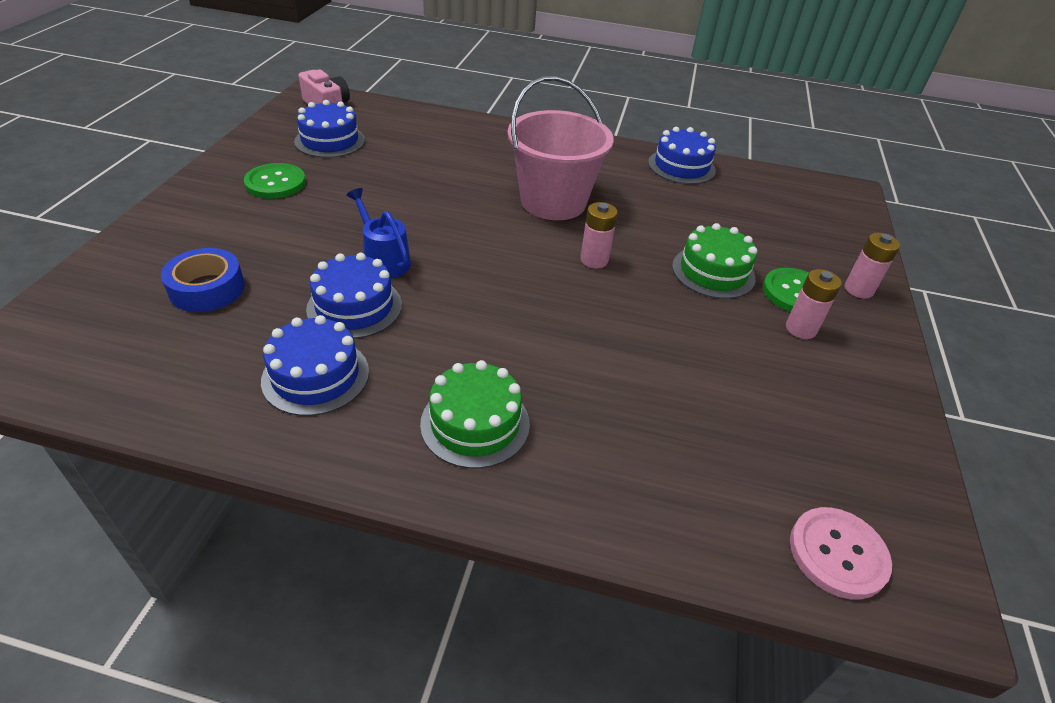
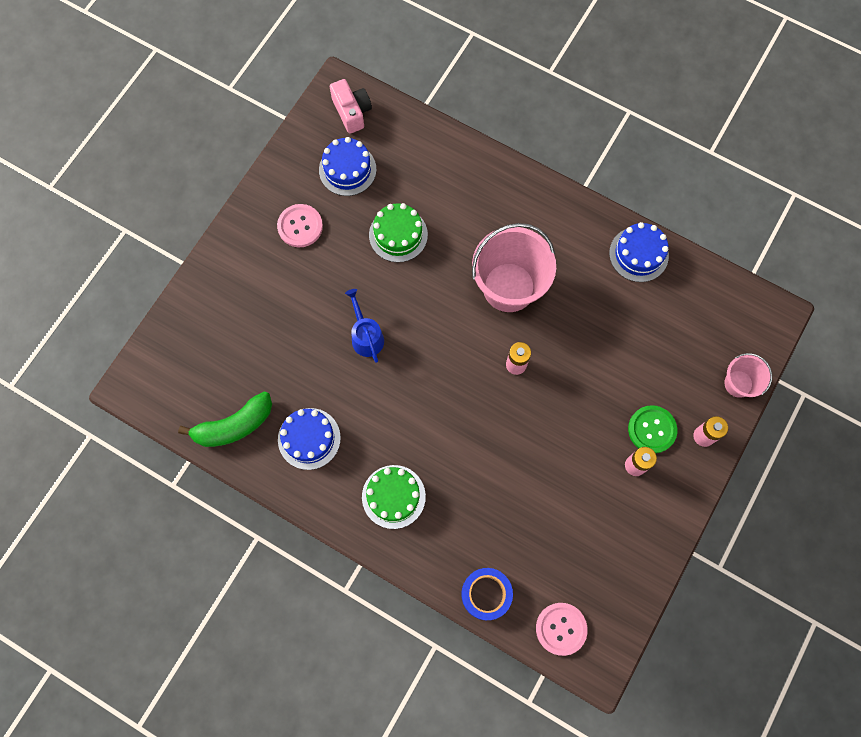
camera: 20 degrees right, 30 degrees up
blue tape [161,248,245,312] -> blue tape moved to [461,568,513,620]
green button [244,163,306,199] -> pink button [277,204,323,247]
blue cake [306,252,402,339] -> none
green cake [672,223,757,299] -> green cake moved to [369,203,428,262]
none -> green banana [178,391,272,447]
none -> pink bucket [724,353,772,398]

